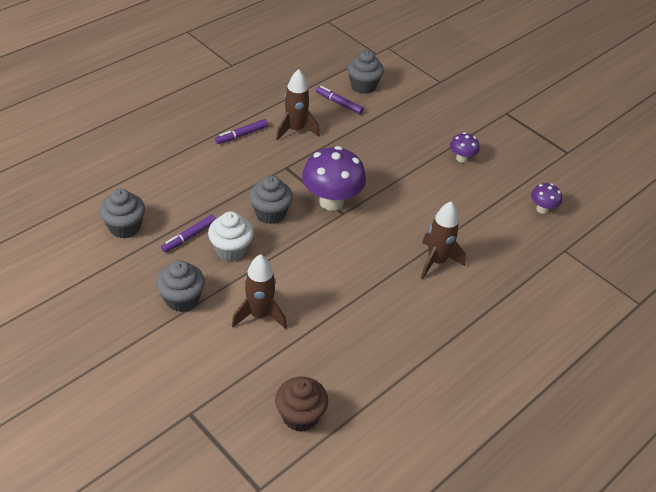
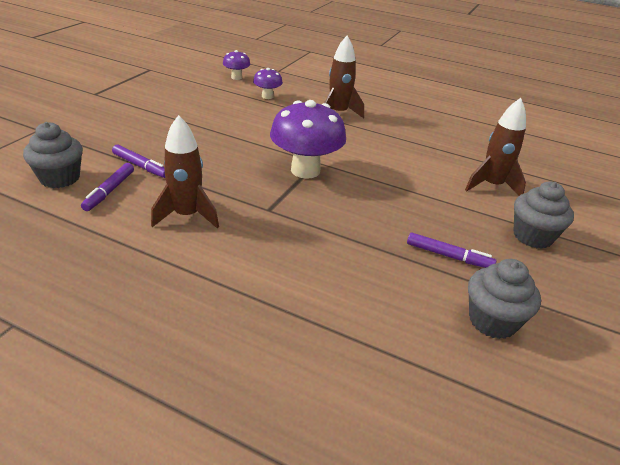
camera: 110 degrees left, 10 degrees down
white cupcake [208,211,254,261] -> none
purple marker [215,119,268,144] -> purple marker moved to [112,144,165,178]
grey cupcake [249,175,293,224] -> none
brown cupcake [275,376,328,432] -> none
purple mushroom [450,132,479,163] -> purple mushroom moved to [253,68,283,99]

